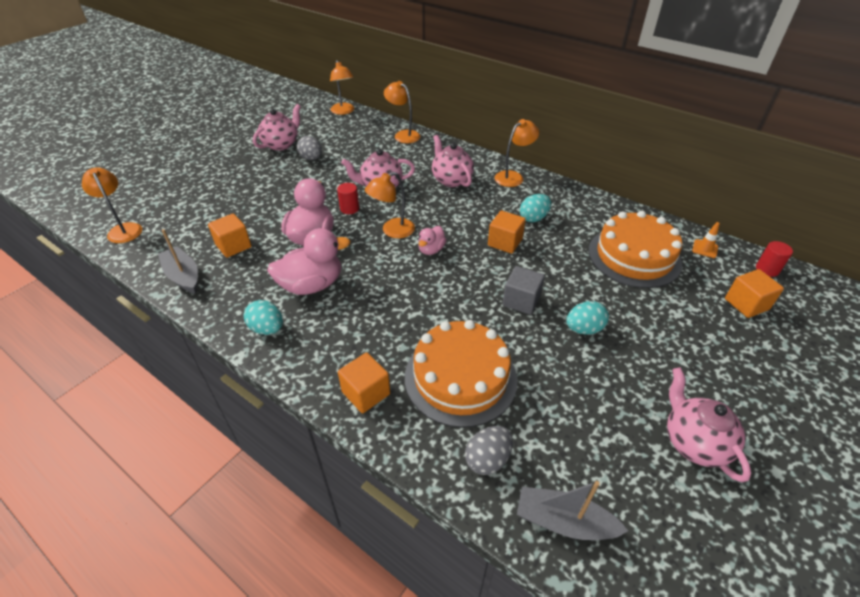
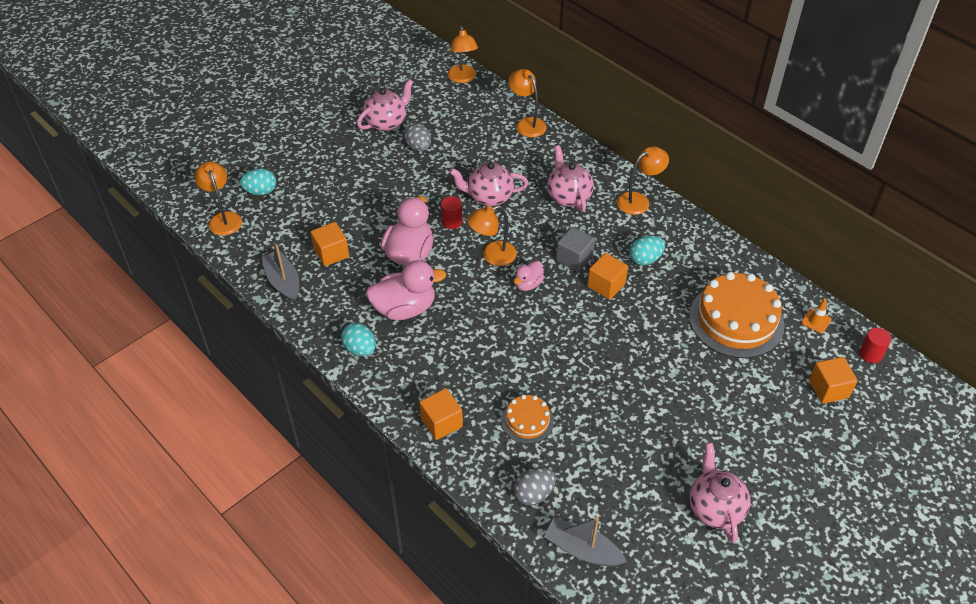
camera: 10 degrees right, 5 degrees up
orange cake [405,320,517,428] -> orange cake [501,395,554,444], size x0.52
grey cube [503,266,545,315] -> grey cube moved to [556,227,595,272]
turquoise egg [566,301,609,335] -> turquoise egg moved to [240,169,276,195]

